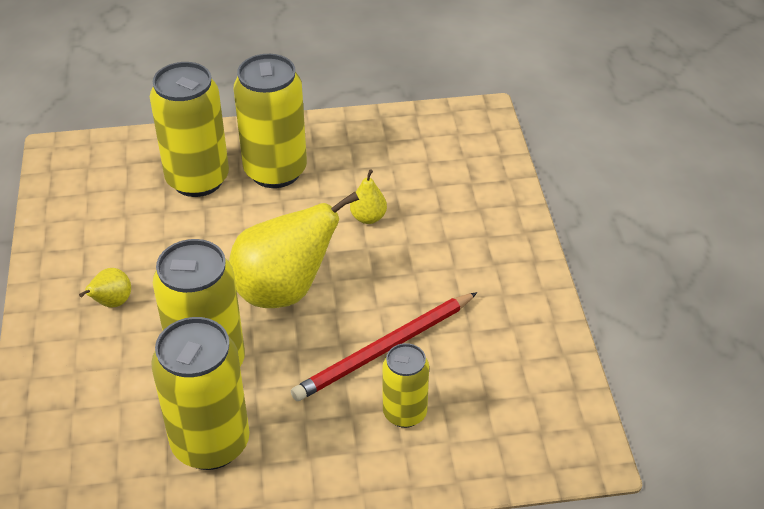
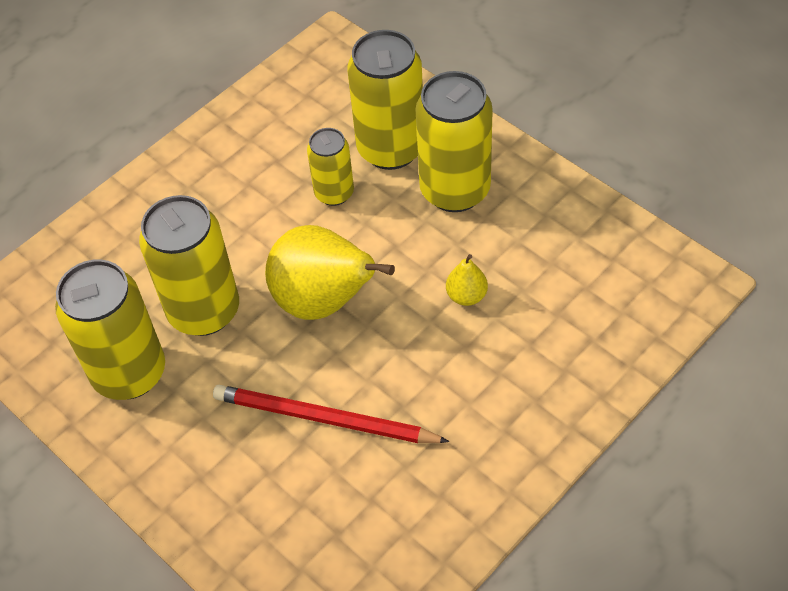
camera: 55 degrees right, 10 degrees up
yellow pear [79,268,131,308] -> none
yellow can [382,343,429,428] -> yellow can moved to [307,128,354,206]

